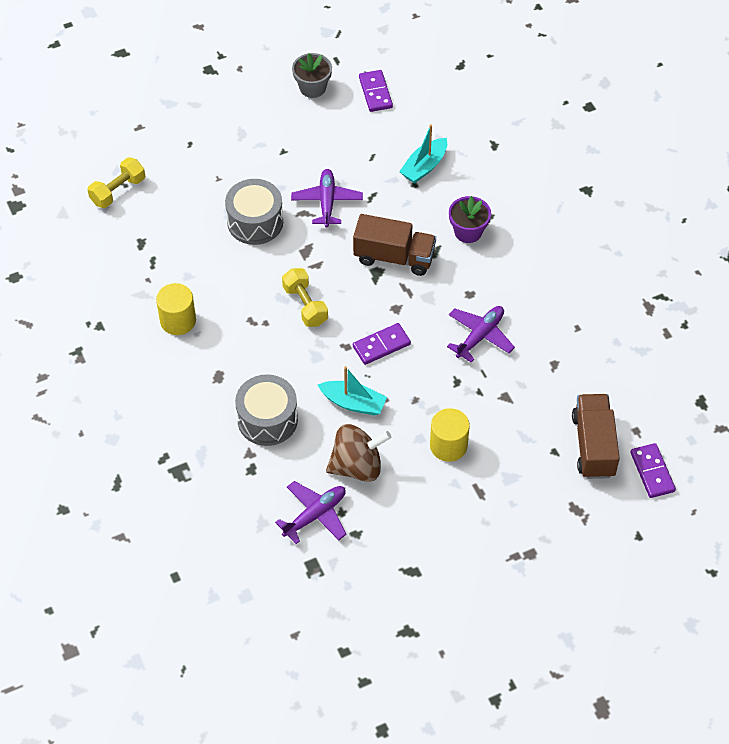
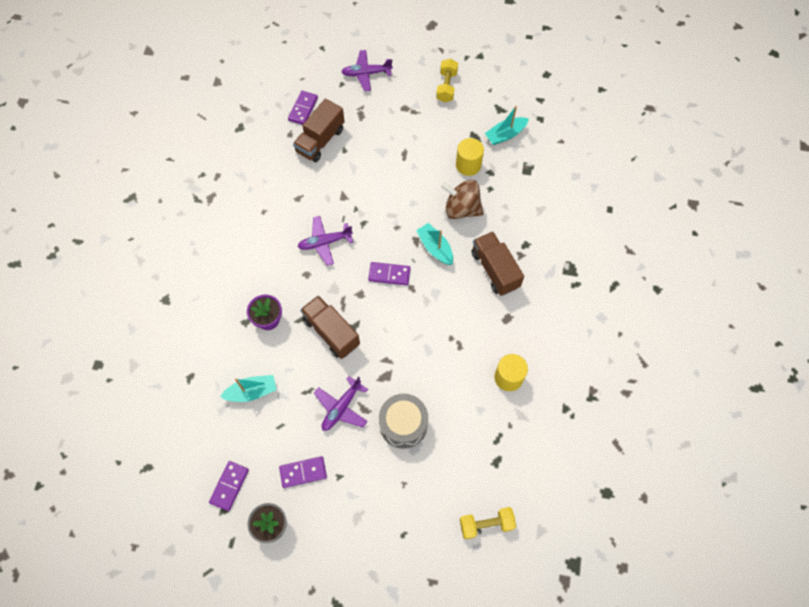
camera: 145 degrees left, 10 degrees up
grey drum [235,374,298,446] -> brown truck [471,232,524,296]
purple plane [275,481,346,544] -> purple plane moved to [342,50,393,91]
yellow dumbbell [282,268,328,327] -> yellow dumbbell moved to [436,59,458,103]
yellow cylinder [430,408,470,462] -> yellow cylinder moved to [456,138,484,176]
none -> purple domino [279,456,327,488]
none -> turquoise boat [485,106,529,145]

